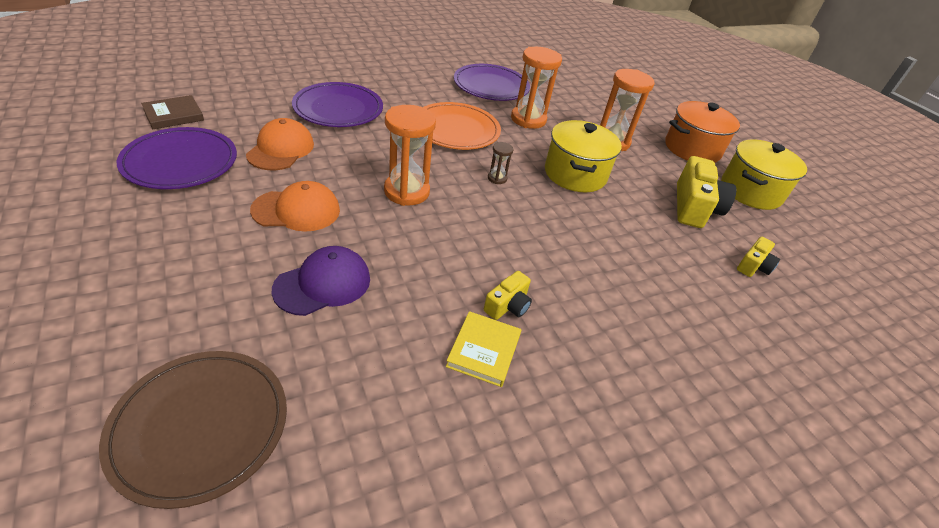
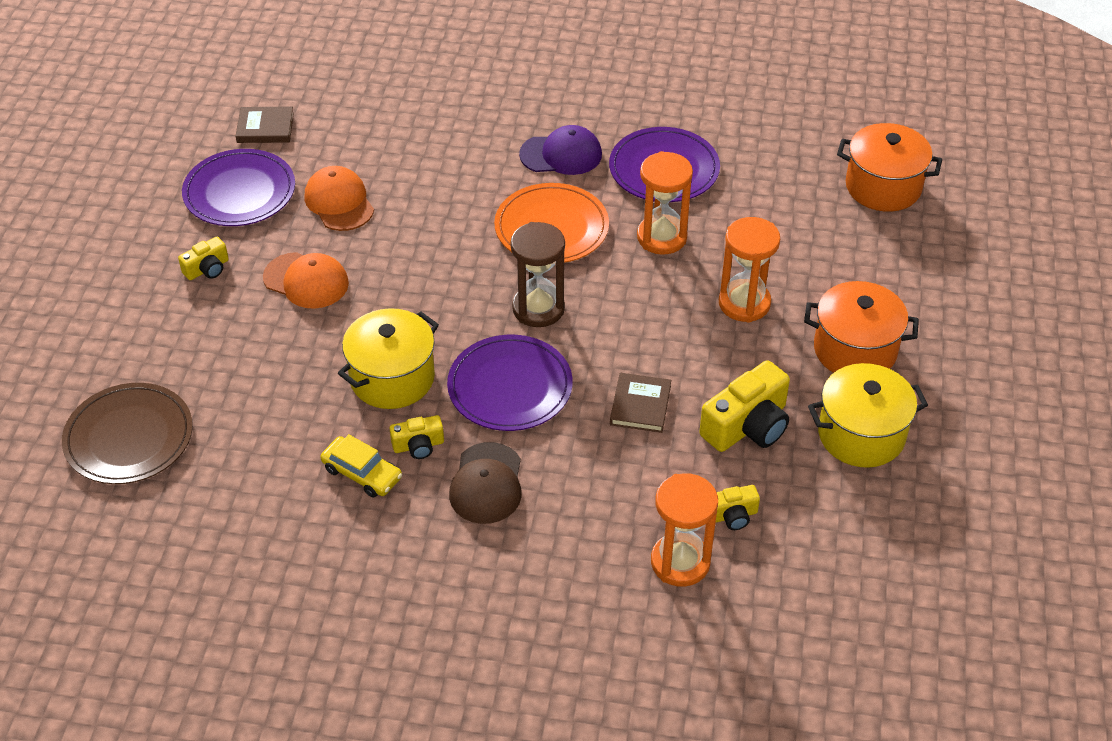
camera: 40 degrees right, 5 degrees up
orange cap [246,118,314,170] -> orange cap turned 75 degrees counterclockwise [304,166,374,231]
purple cap [272,246,370,316] -> purple cap moved to [519,125,602,175]
purple plate [292,82,383,127] -> purple plate moved to [447,335,573,431]
orange hourglass [384,105,436,206] -> orange hourglass moved to [651,473,718,587]
yellow book [446,311,521,387] -> yellow car [320,434,402,498]
brown hourglass [488,142,513,184] -> brown hourglass [510,222,565,327], size x2.15
yellow pot [545,120,622,192] -> yellow pot moved to [338,308,439,409]
none -> yellow camera [178,237,229,280]
none -> brown cap [449,442,522,524]
none -> brown book [610,373,671,433]
none -> orange pot [837,123,942,212]

